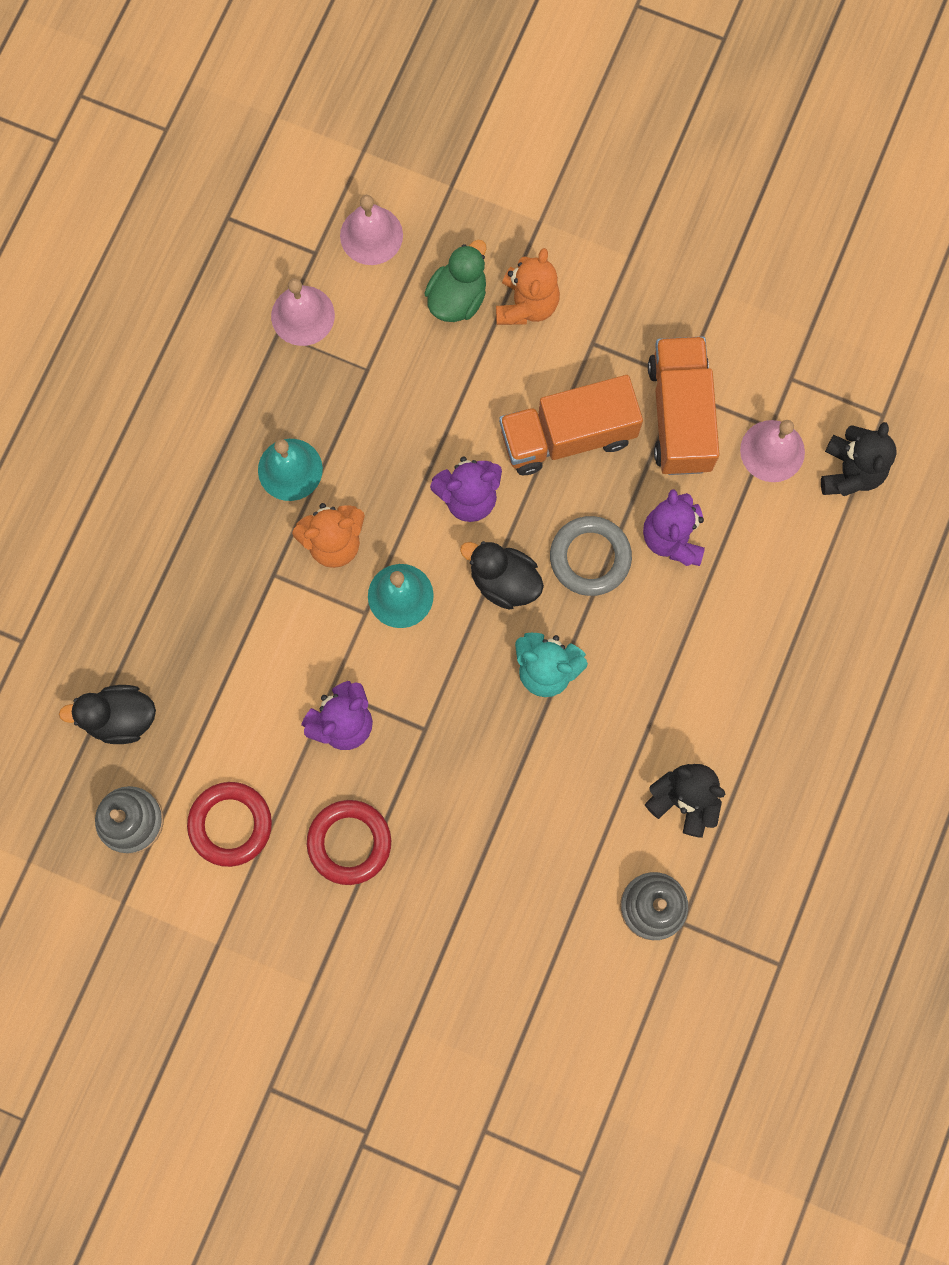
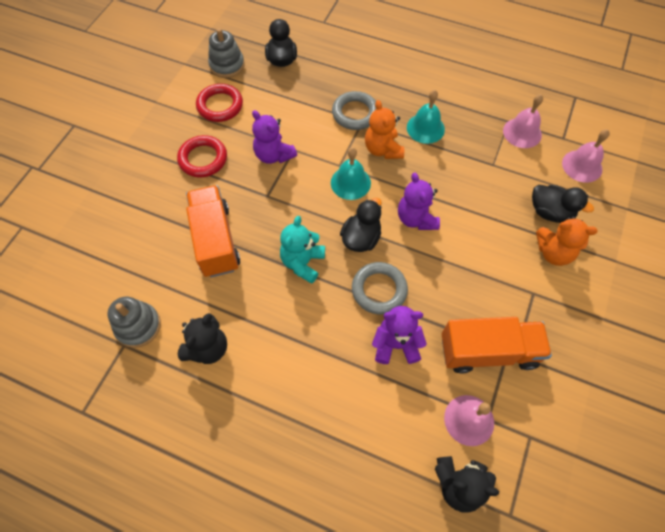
camera: 90 degrees right, 15 degrees down
green duck [424,240,487,322] -> black duck [532,185,594,223]
orange truck [499,375,643,475] -> orange truck moved to [186,185,240,277]
none -> grey ring [332,91,376,130]

